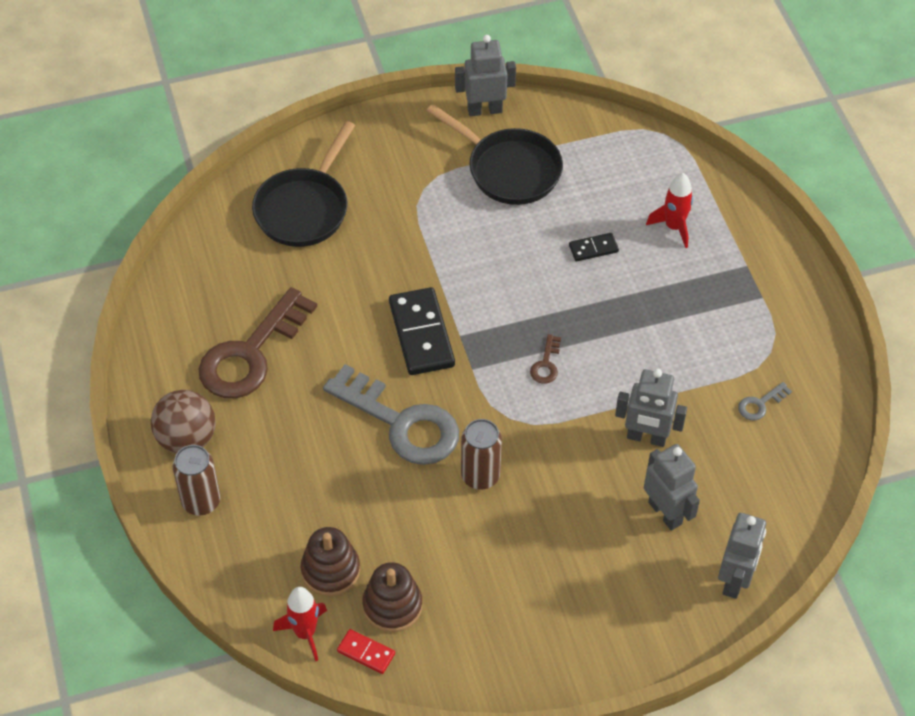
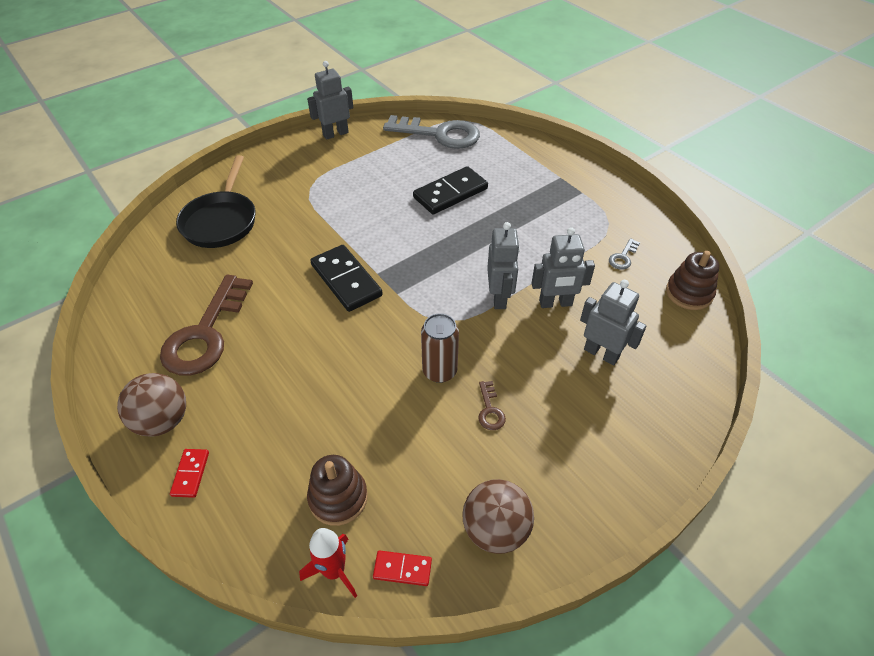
camera: 20 degrees left, 5 degrees down
brown can [173,445,221,516] -> red domino [170,449,209,498]
grey key [323,364,459,465] -> grey key moved to [383,115,480,149]
brown stacking toy [362,562,422,632] -> brown stacking toy moved to [666,251,719,310]
black pan [427,104,563,205] -> none
brown key [530,334,561,384] -> brown key moved to [478,381,506,430]
black domino [569,233,619,261] -> black domino [413,166,488,214], size x2.00
red rocket [646,173,693,248] -> none
grey robot [718,513,766,599] -> grey robot moved to [487,222,520,309]
none -> brown ball [462,479,534,554]

